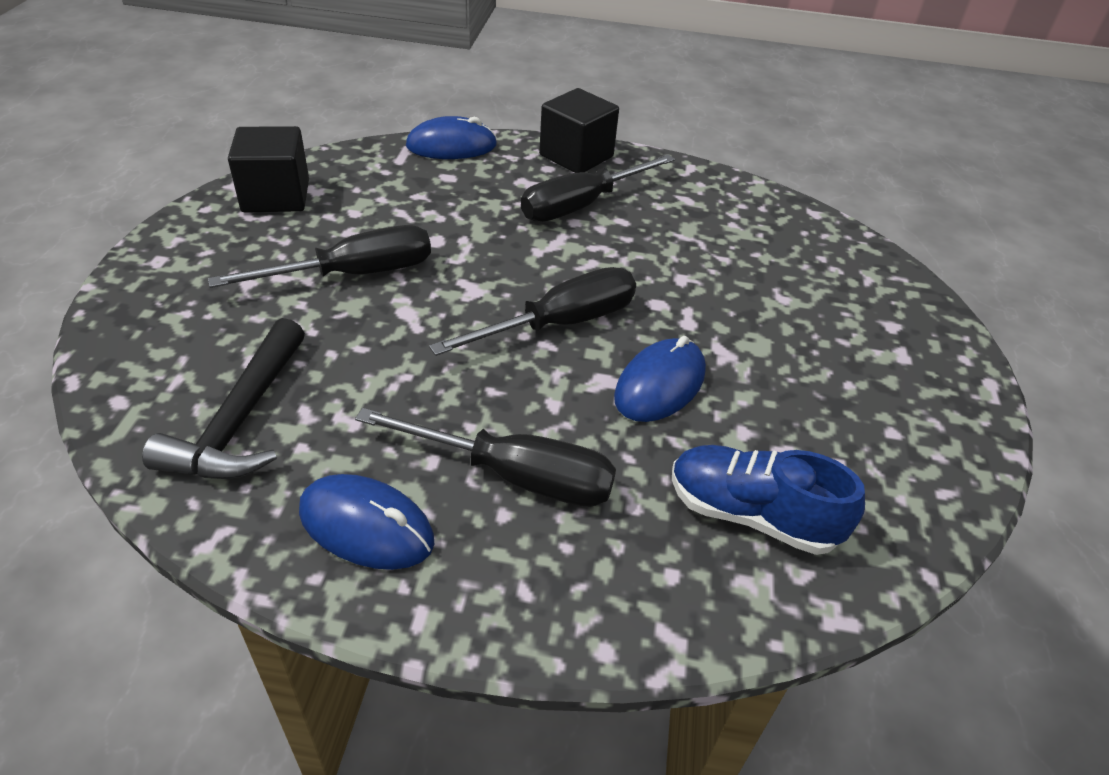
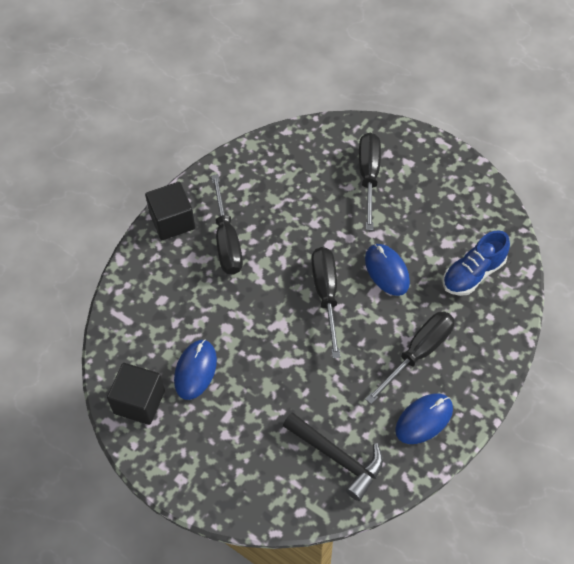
camera: 60 degrees left, 15 degrees up
black screwdriver [208,225,431,288] -> black screwdriver moved to [359,133,381,230]
blue mouse [406,116,497,159] -> blue mouse moved to [174,339,217,400]

